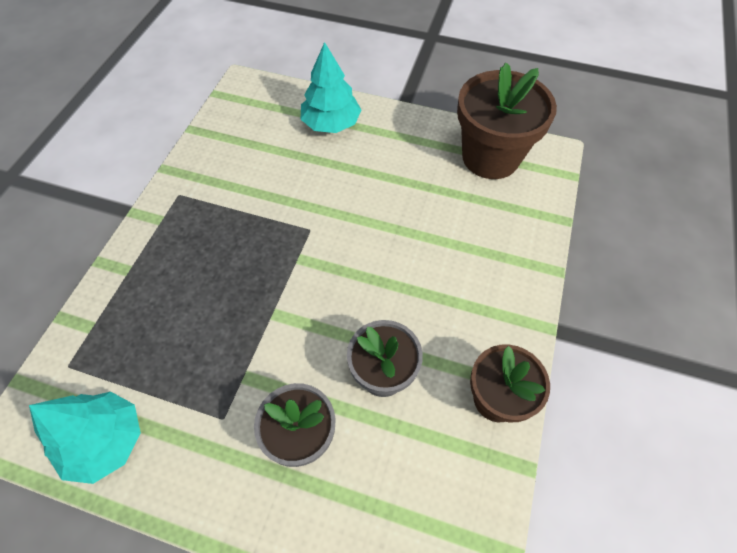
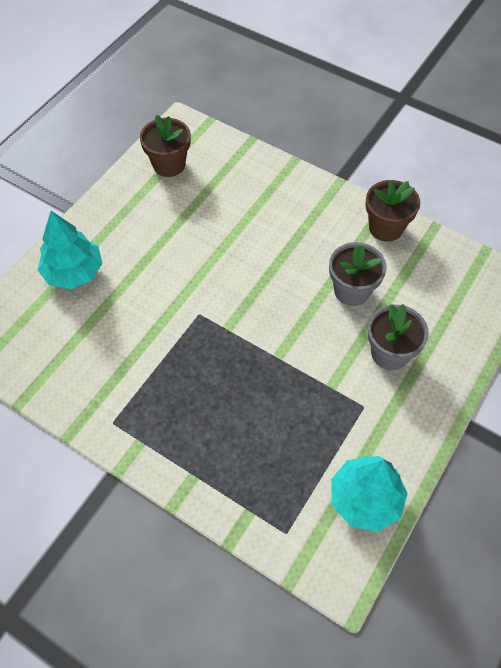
camera: 75 degrees left, 0 degrees up
brown flower pot [457,62,557,179] -> brown flower pot [140,115,191,177], size x0.62

